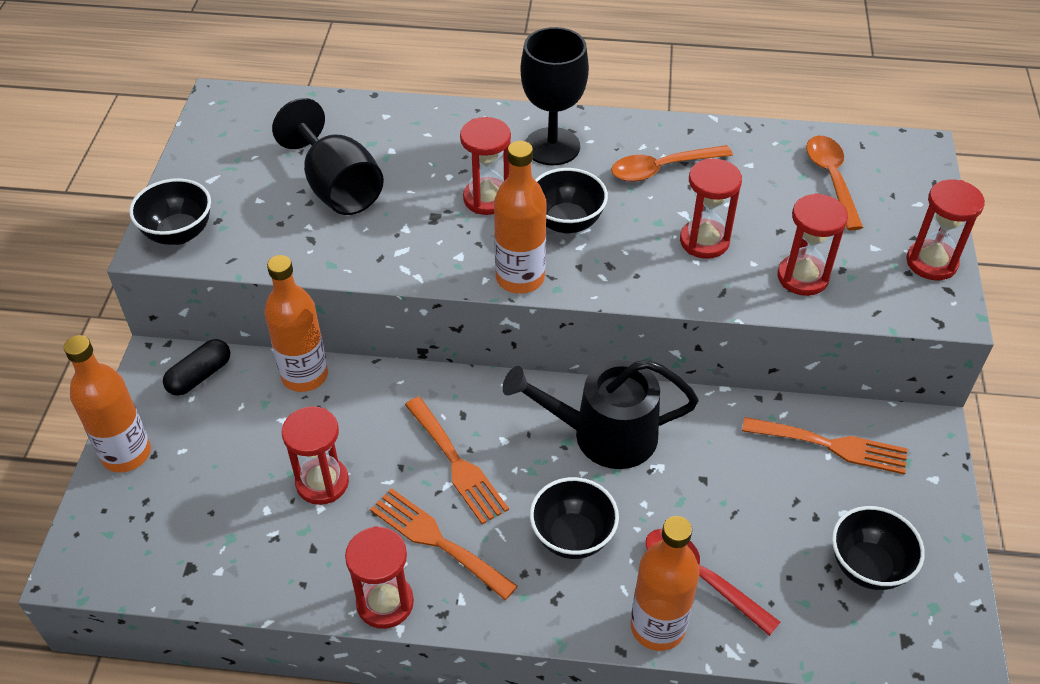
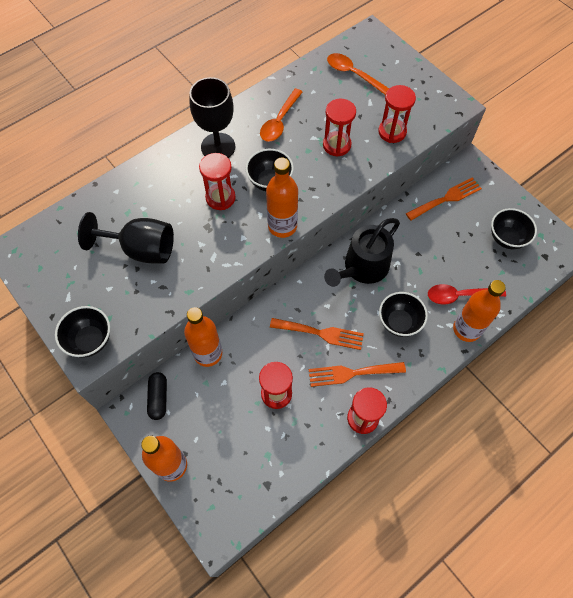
camera: 45 degrees left, 15 degrees up
red hourglass [906,179,985,280] -> none

